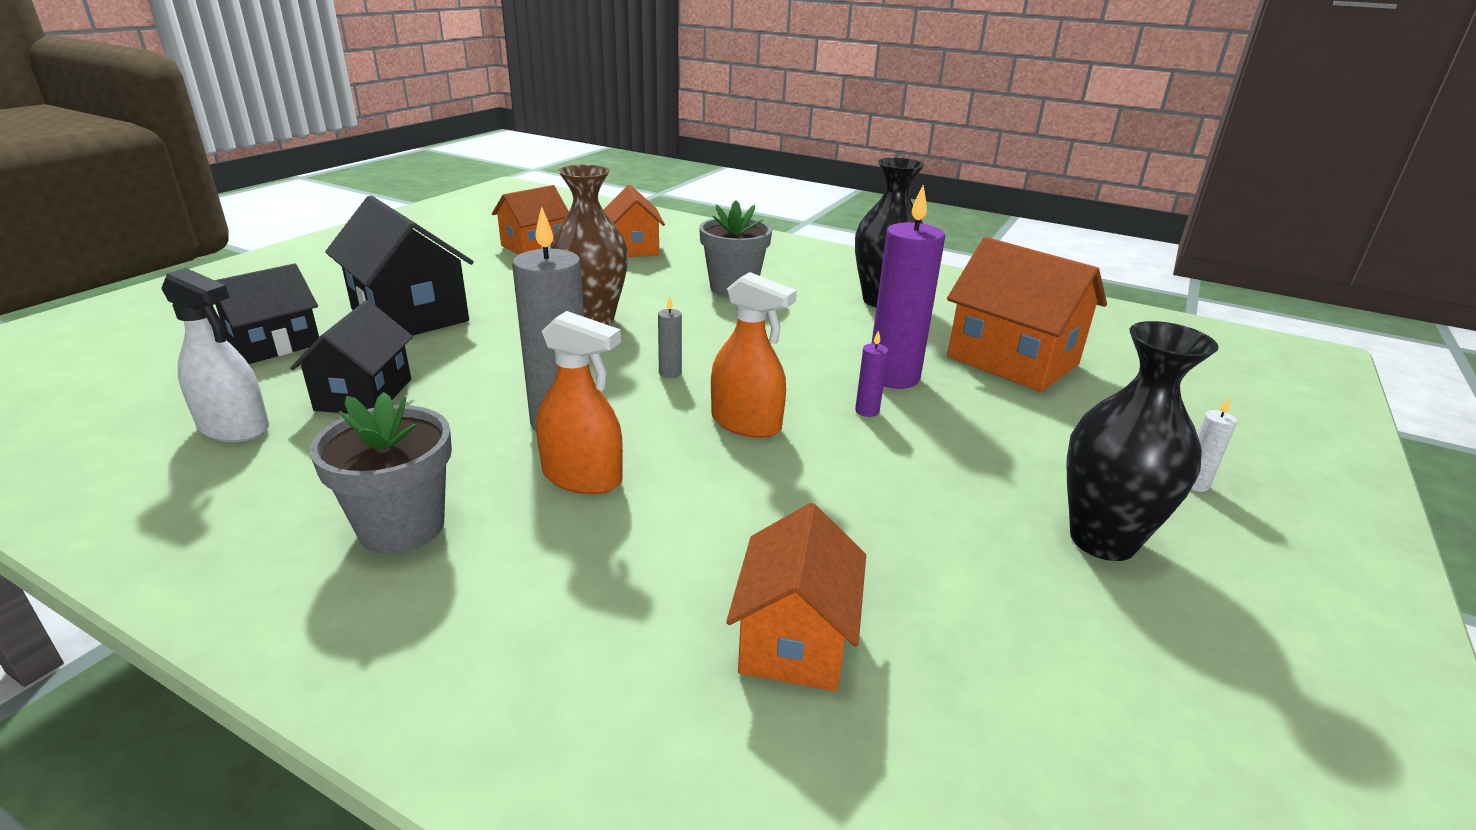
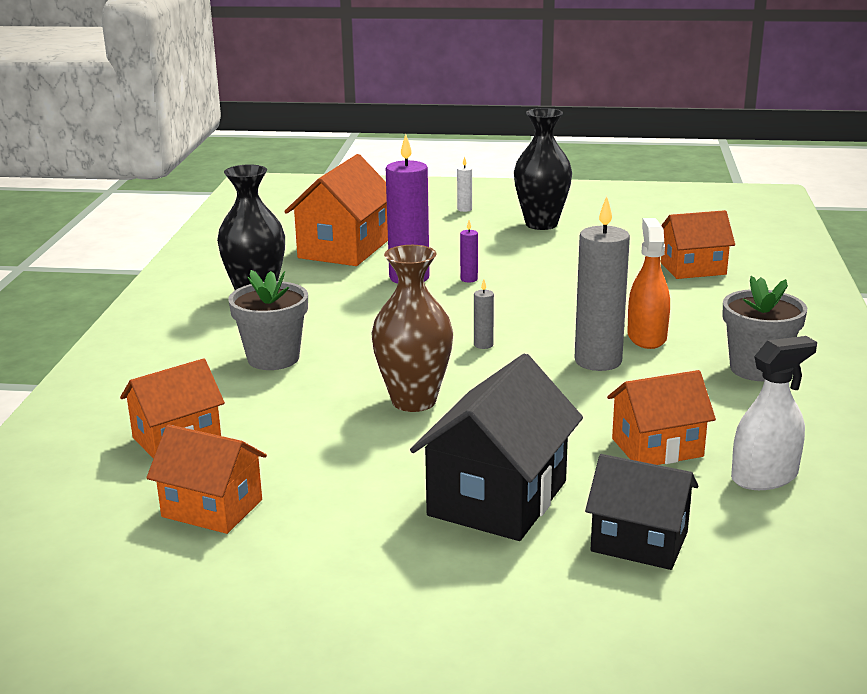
camera: 110 degrees left, 5 degrees down
white spray bottle [161,268,269,442] -> white spray bottle turned 60 degrees clockwise [731,336,817,490]
black house [290,300,413,414] -> orange house [607,370,716,465]
orange spray bottle [711,272,797,438] -> none

